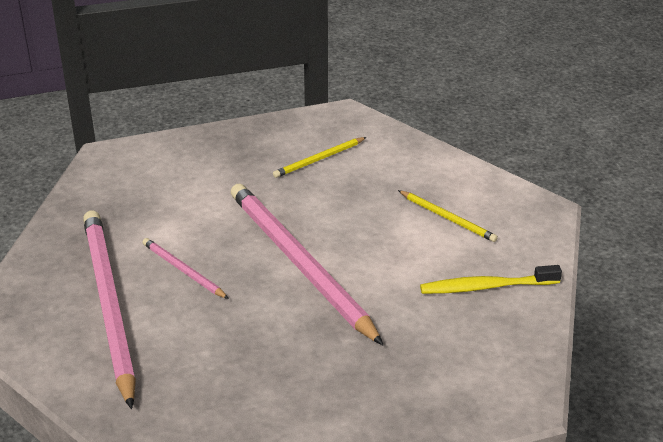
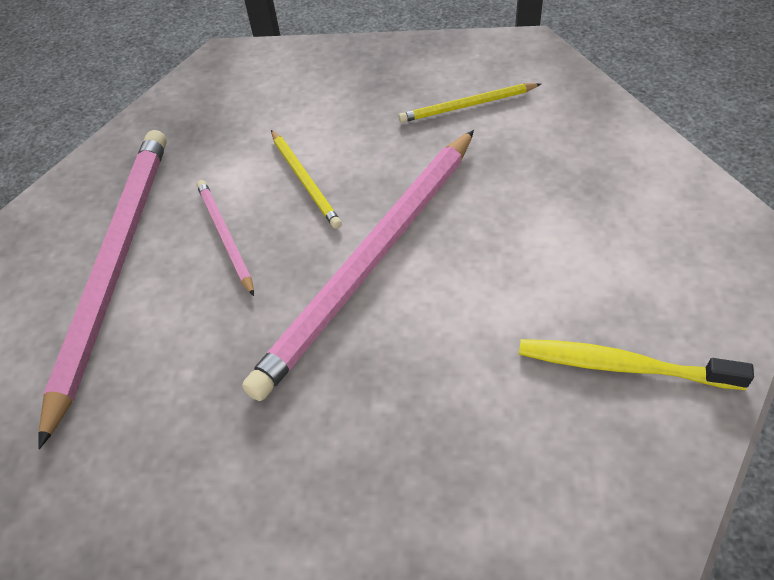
camera: 25 degrees right, 15 degrees up
pink pencil [231,184,383,345] -> pink pencil turned 135 degrees counterclockwise [242,130,474,401]
yellow pencil [398,190,498,242] -> yellow pencil moved to [271,130,342,229]

